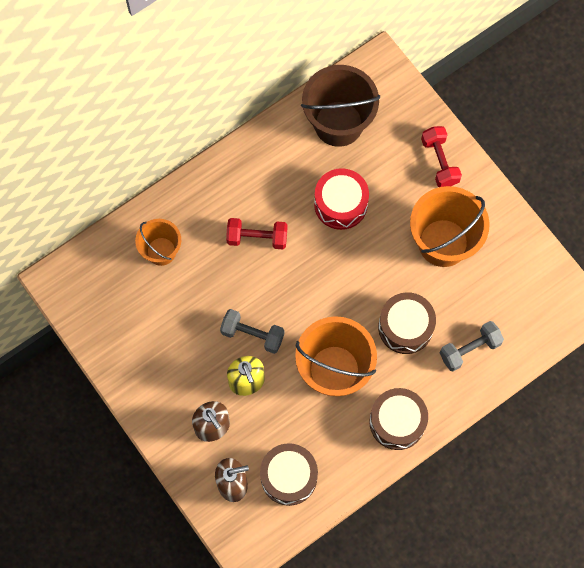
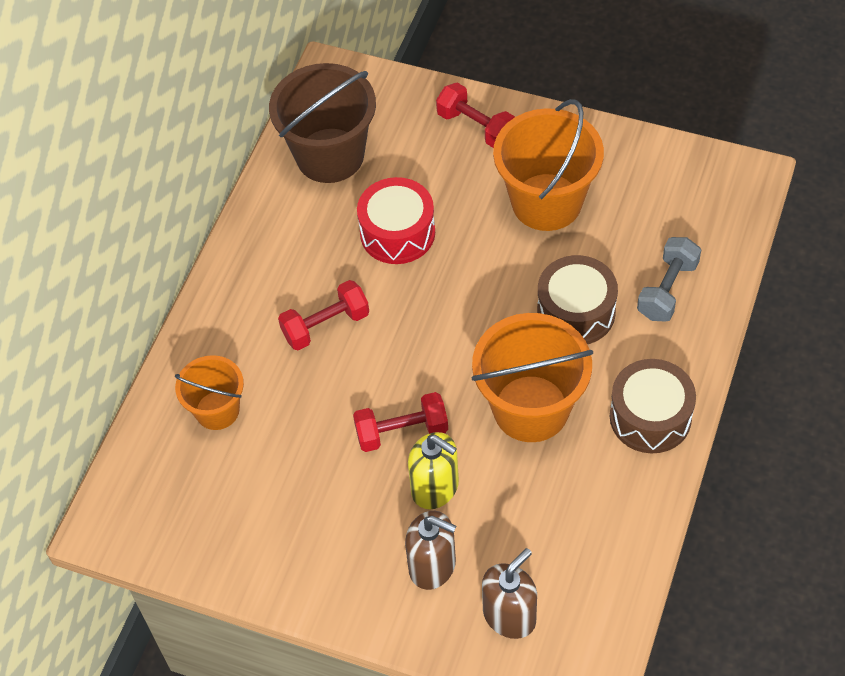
camera: 30 degrees left, 15 degrees down
grey dumbbell [220,309,284,354] -> red dumbbell [353,392,448,452]
brown drum [260,443,318,506] -> none

